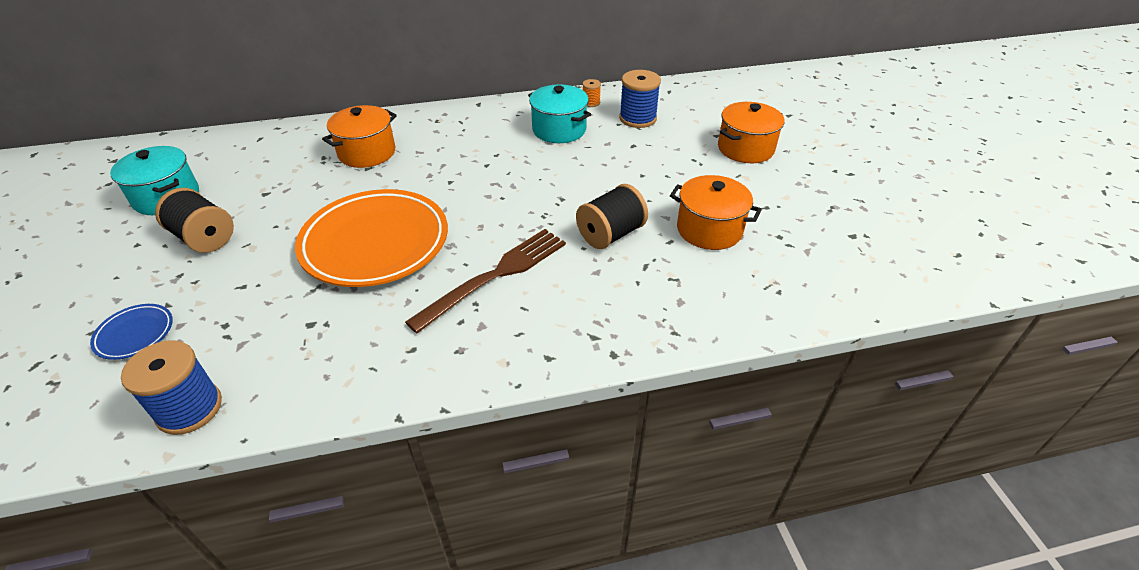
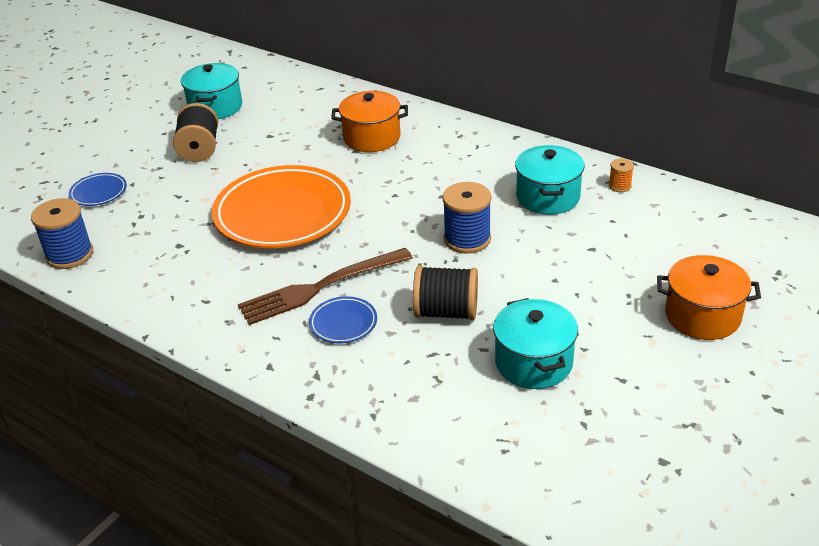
camera: 50 degrees right, 5 degrees down
brown fork [405,229,566,333] -> brown fork turned 150 degrees clockwise [238,248,413,325]
blue spool [619,70,661,128] -> blue spool moved to [442,182,491,254]
orange pot [670,175,762,250] -> turquoise pot [493,298,578,389]
none -> blue plate [309,296,377,343]

